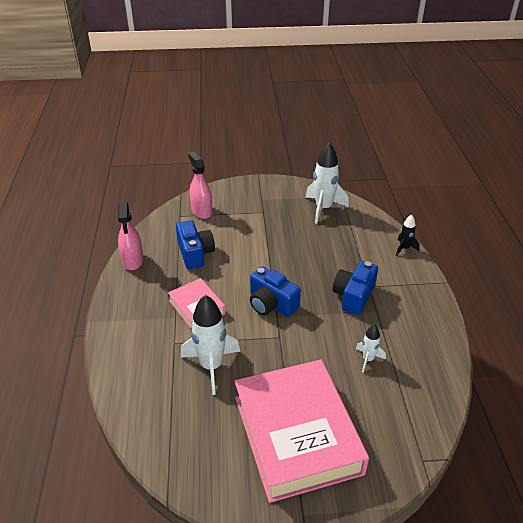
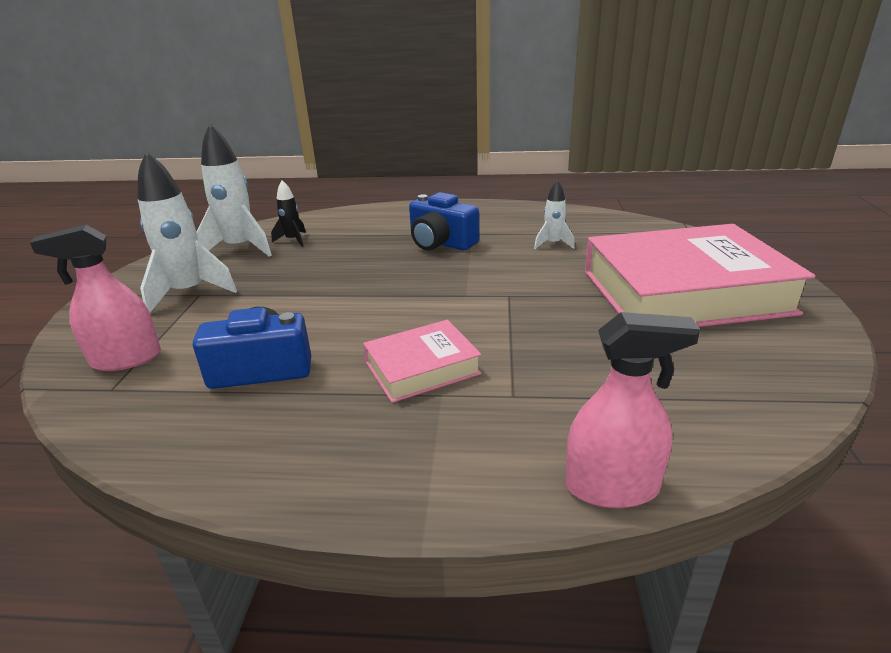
camera: 80 degrees left, 10 degrees down
pink spray bottle [118,202,144,270] -> pink spray bottle moved to [565,312,700,508]
white rocket [181,295,240,395] -> white rocket moved to [137,151,237,313]
blue camera [250,267,301,317] -> none
black rocket [396,215,420,256] -> black rocket moved to [271,180,306,247]

